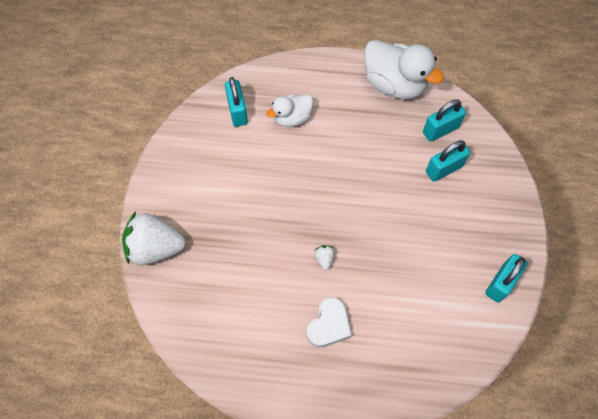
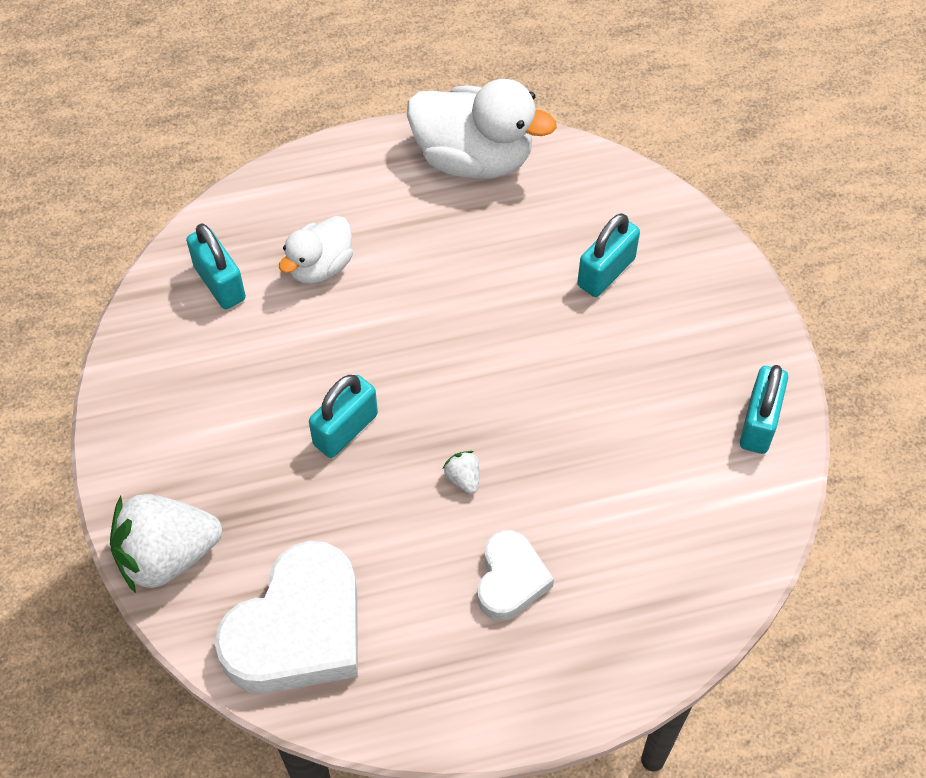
camera: 20 degrees left, 5 degrees down
turquoise padlock [423,99,466,142] -> turquoise padlock moved to [309,375,378,458]
none -> white heart [215,541,358,693]

